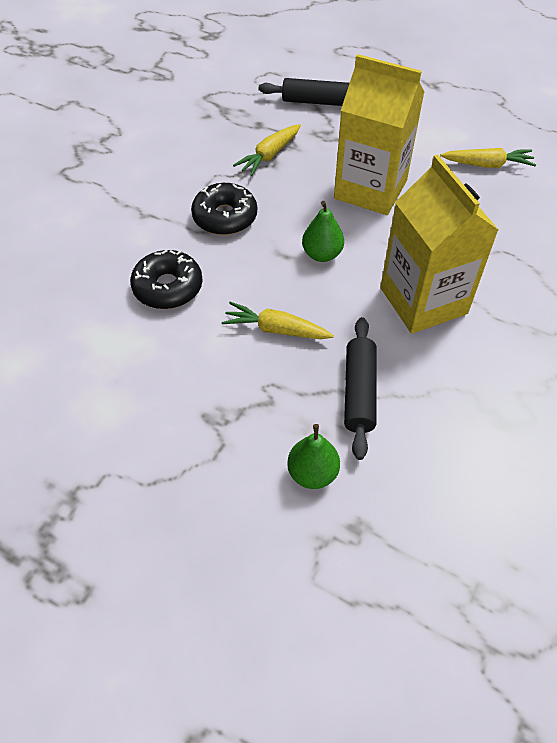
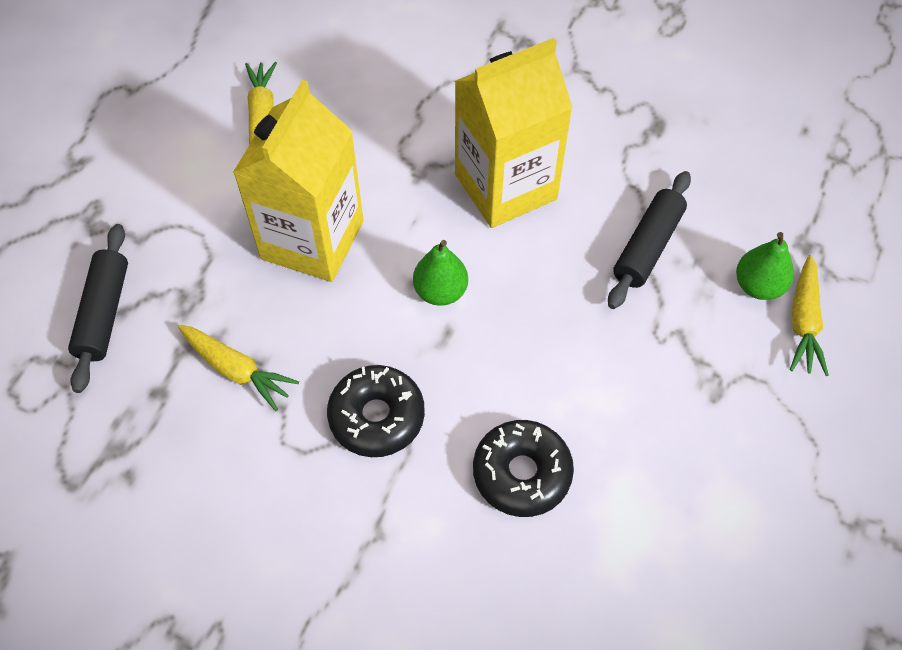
camera: 95 degrees left, 5 degrees up
yellow carrot [221,302,334,339] -> yellow carrot moved to [790,255,829,376]
black rolling pin [344,317,376,460] -> black rolling pin turned 60 degrees counterclockwise [608,171,691,309]

